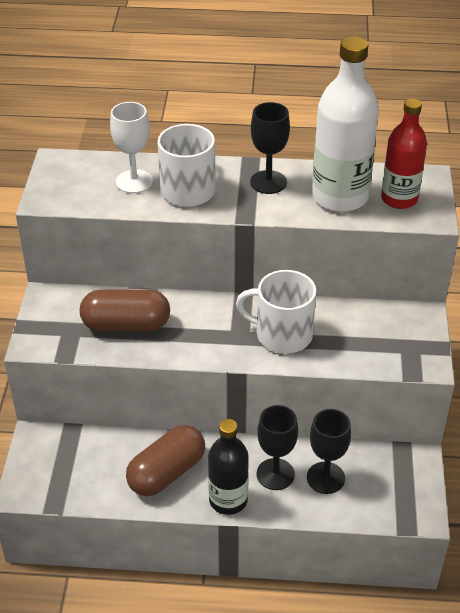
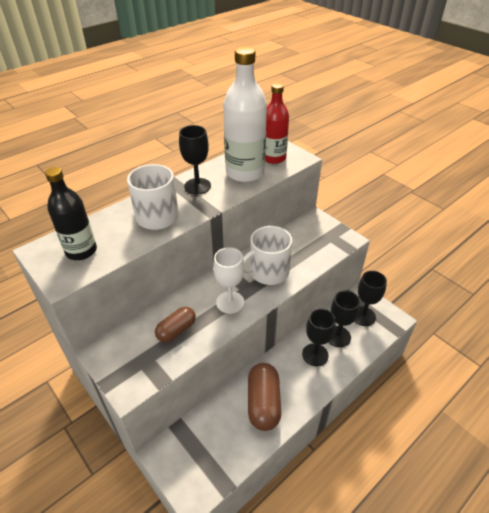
camera: 45 degrees left, 0 degrees up
brown capsule [80,289,170,332] -> brown capsule [155,307,196,343], size x0.64
white goblet [110,102,153,193] -> white goblet moved to [213,247,244,314]
black bottle [208,419,249,515] -> black bottle moved to [45,167,97,260]
none -> black goblet [354,271,387,326]

